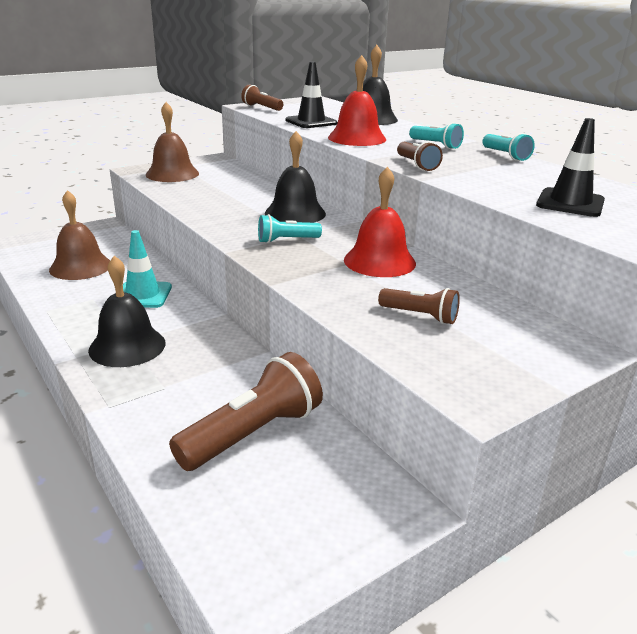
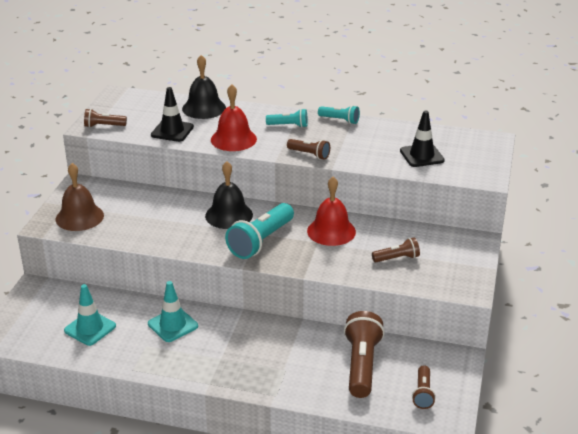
camera: 40 degrees left, 5 degrees up
brown bell [49,190,110,280] -> turquoise traffic cone [64,284,116,346]
black bell [88,256,165,367] -> none
turquoise flashlight [258,214,322,243] -> turquoise flashlight [225,203,294,259], size x1.84
none -> brown flashlight [412,365,436,409]

